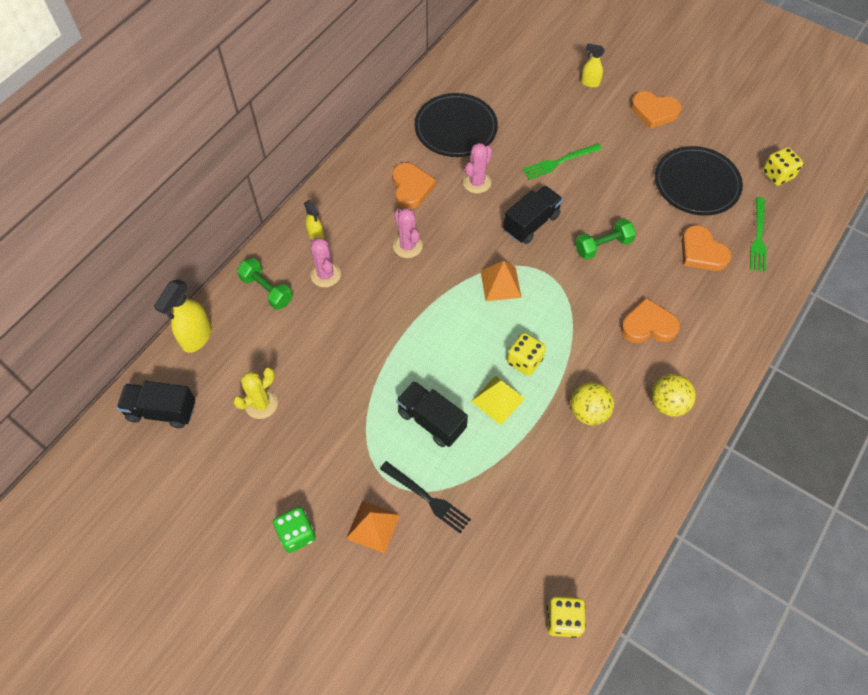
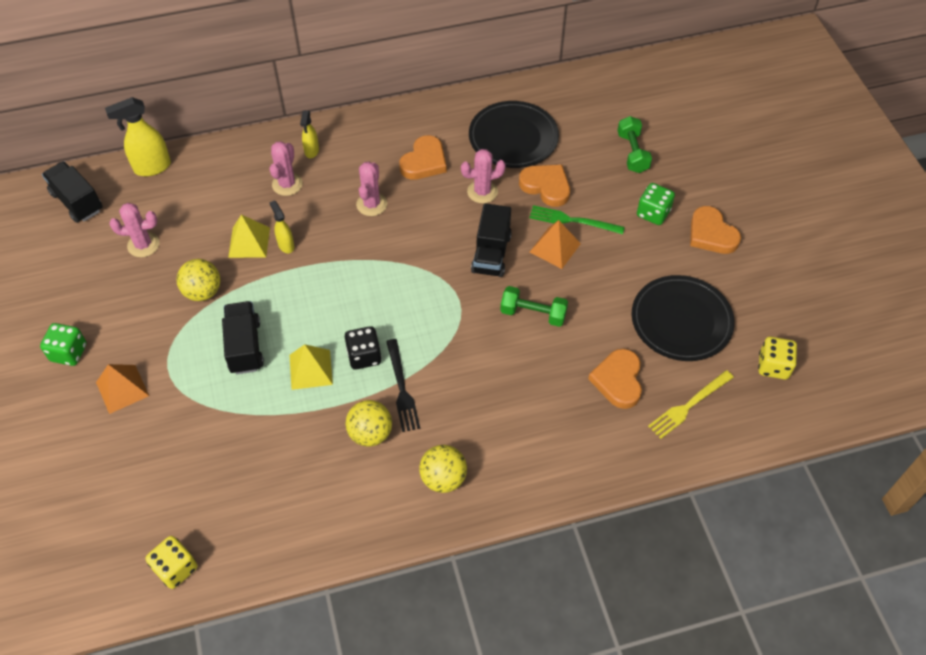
camera: 40 degrees right, 5 degrees down
yellow cactus [233,367,278,419] -> pink cactus [109,203,159,257]
green dumbbell [237,258,293,310] -> green dumbbell moved to [617,116,652,173]
black fork [380,461,471,534] -> black fork moved to [386,339,420,432]
orange pyramid [481,261,522,301] -> orange pyramid moved to [530,220,581,269]
black truck [503,185,563,244] -> black truck turned 105 degrees clockwise [471,203,512,277]
yellow dice [507,333,546,376] -> black dice [345,326,382,370]
yellow spray bottle [581,43,605,88] -> yellow spray bottle moved to [269,200,295,253]
orange heart [621,298,680,343] -> orange heart moved to [519,165,570,207]
green fork [750,197,767,272] -> yellow fork [648,370,734,439]
none -> yellow ball [177,259,220,301]
none -> yellow pyramid [228,215,270,258]
none -> green dice [637,183,675,225]

